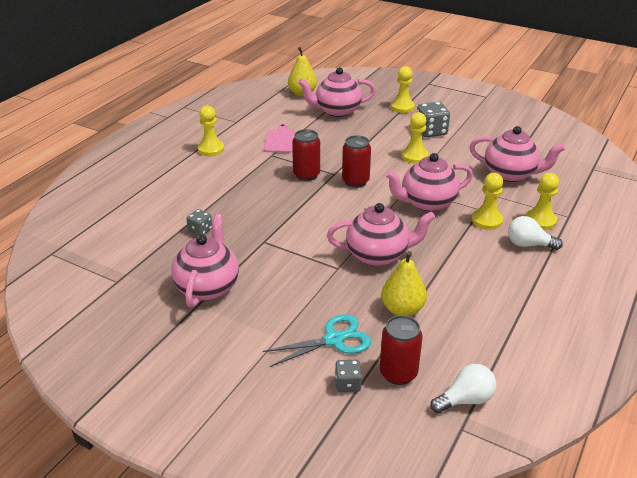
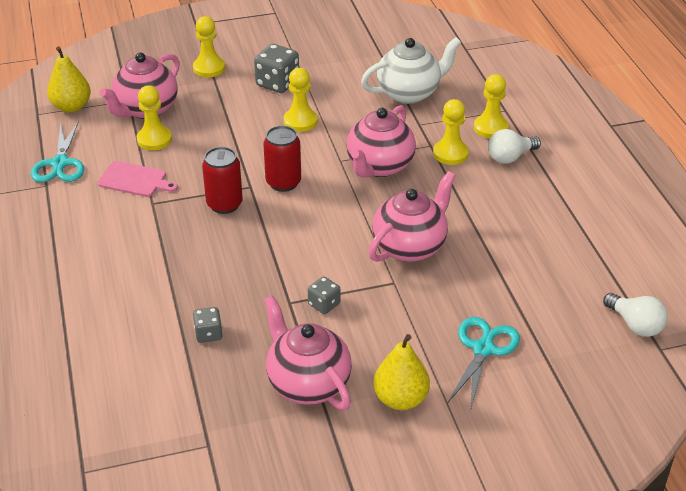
camera: 45 degrees left, 5 degrees up
yellow pawn [198,106,224,156] -> yellow pawn moved to [137,85,172,150]
pink cutting board [264,123,296,153] -> pink cutting board turned 150 degrees clockwise [97,161,178,197]
grey dice [335,360,362,393] -> grey dice moved to [308,276,340,314]
red can [380,315,423,385] -> none
yellow pear [381,251,427,316] -> yellow pear moved to [373,334,430,410]
white light bulb [430,364,496,413] -> white light bulb turned 120 degrees clockwise [603,293,668,337]
pink teapot [470,126,565,182] -> white teapot [361,37,462,104]
none -> turquoise scissors [31,120,84,182]

